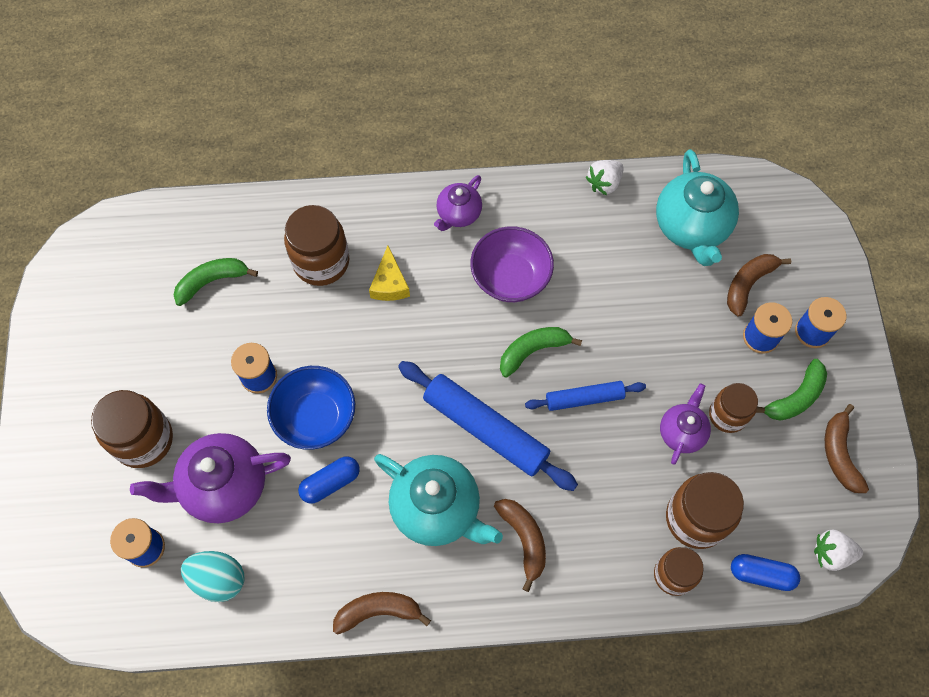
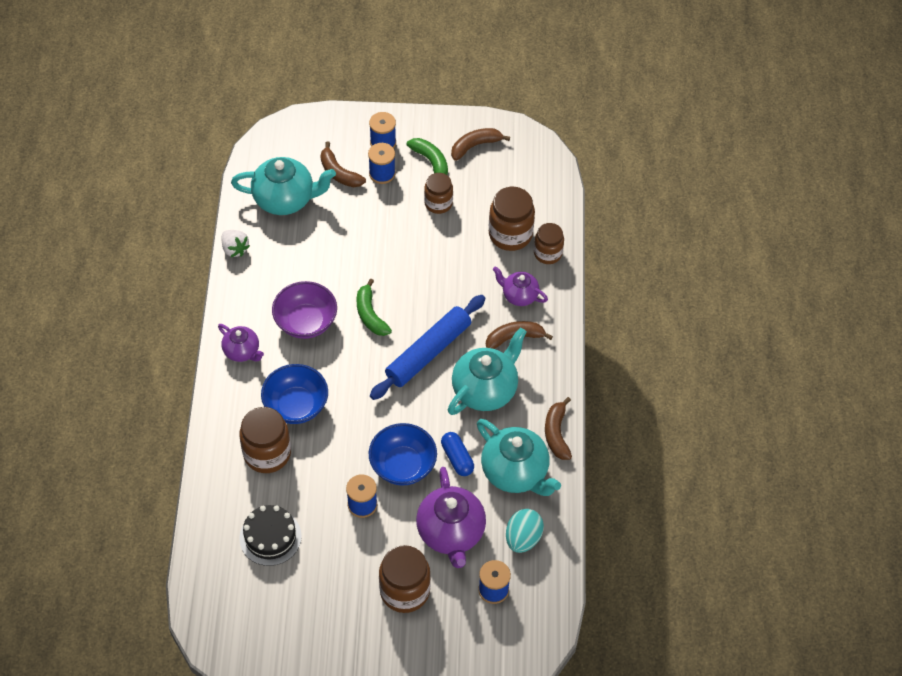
camera: 85 degrees left, 10 degrees down
green banana [174,258,258,306] -> black cake [239,505,302,566]
yellow cheese [369,246,410,301] -> blue bowl [261,364,328,424]
blue rolling pin [525,381,646,411] -> none
purple teapot [660,383,711,465] -> purple teapot moved to [493,266,548,306]
blue capsule [731,554,800,591] -> none
white strawberry [814,530,863,571] -> none
brown banana [825,404,869,493] -> brown banana turned 150 degrees clockwise [451,128,510,161]
none -> turquoise teapot [477,419,561,496]

